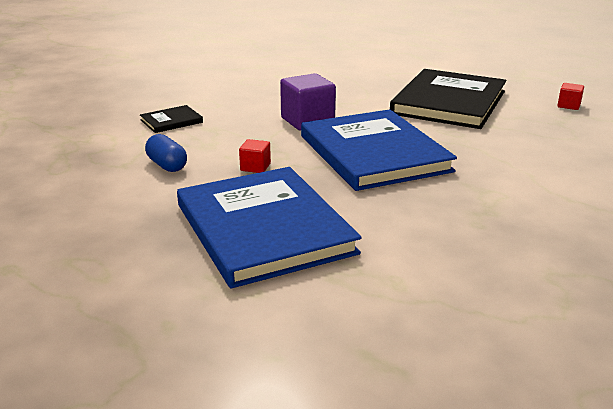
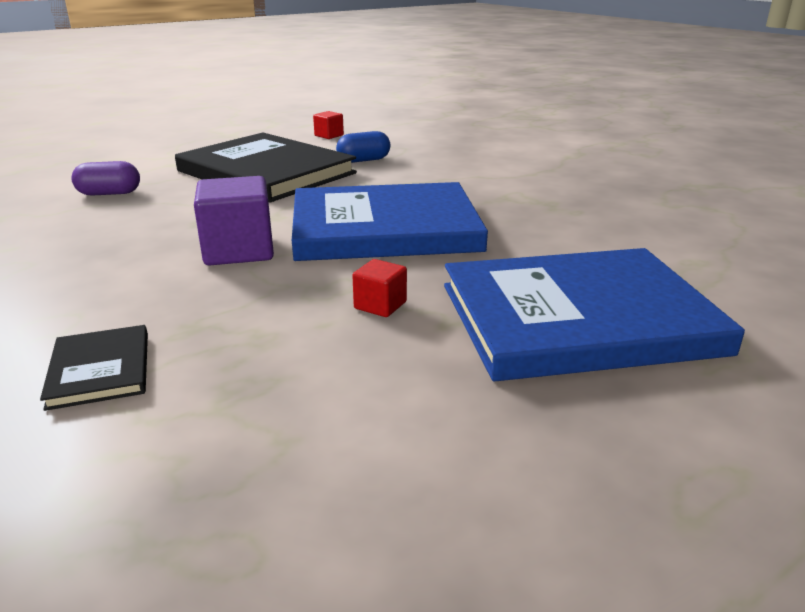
camera: 75 degrees left, 0 degrees up
blue capsule [145,134,187,172] -> blue capsule moved to [336,131,390,163]
none -> purple capsule [71,161,140,196]

